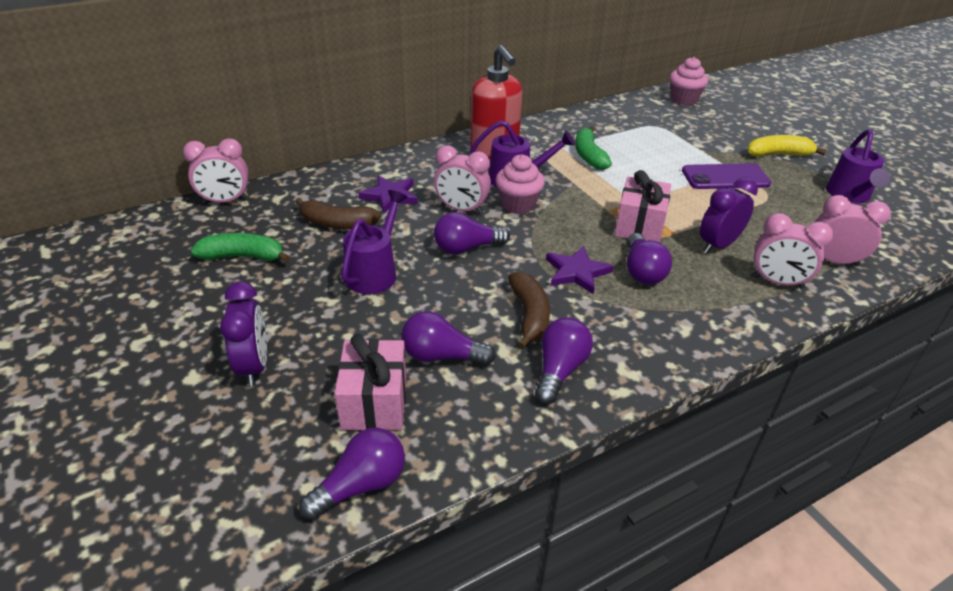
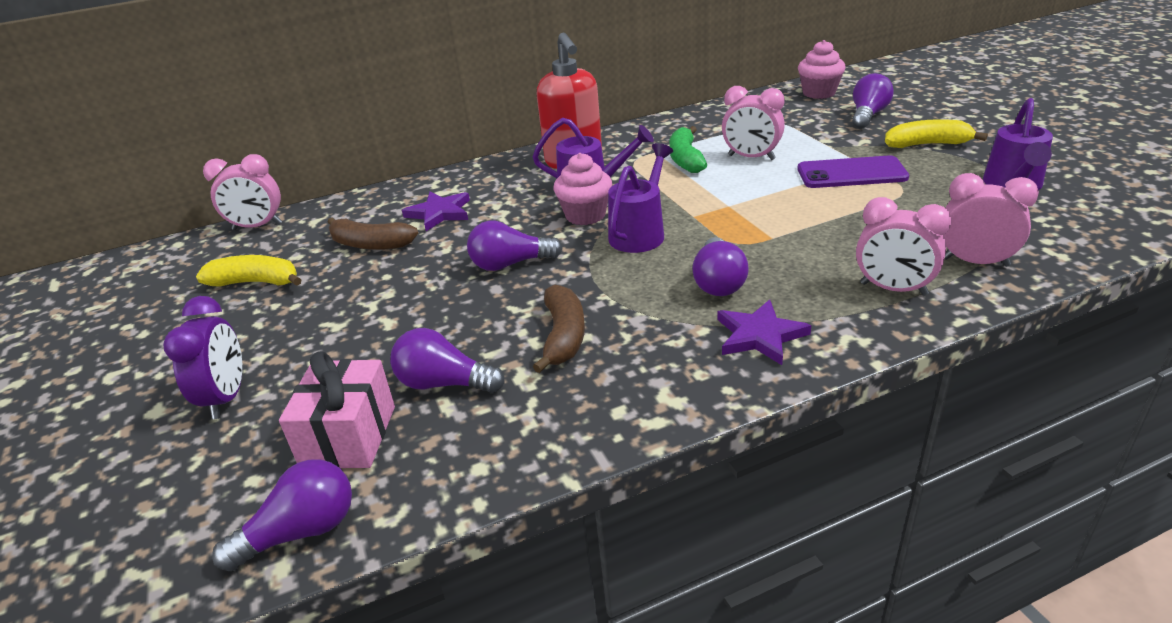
camera: 10 degrees right, 5 degrees down
green banana [191,233,290,263] -> yellow banana [196,255,301,287]
purple watering can [341,190,407,294] -> purple watering can moved to [608,143,673,253]
pink clock [434,145,491,214] -> pink clock moved to [722,86,785,160]
purple light bulb [535,317,593,404] -> purple light bulb moved to [852,73,894,129]
purple star [546,246,614,294] -> purple star moved to [717,299,811,365]
pink gift [614,170,671,243] -> none
purple clock [700,177,758,253] -> none

